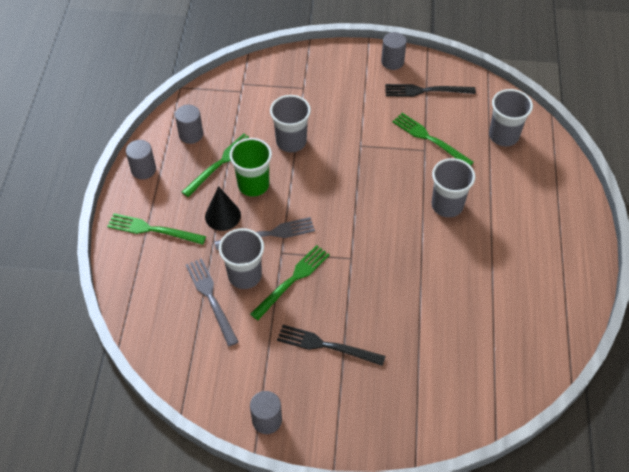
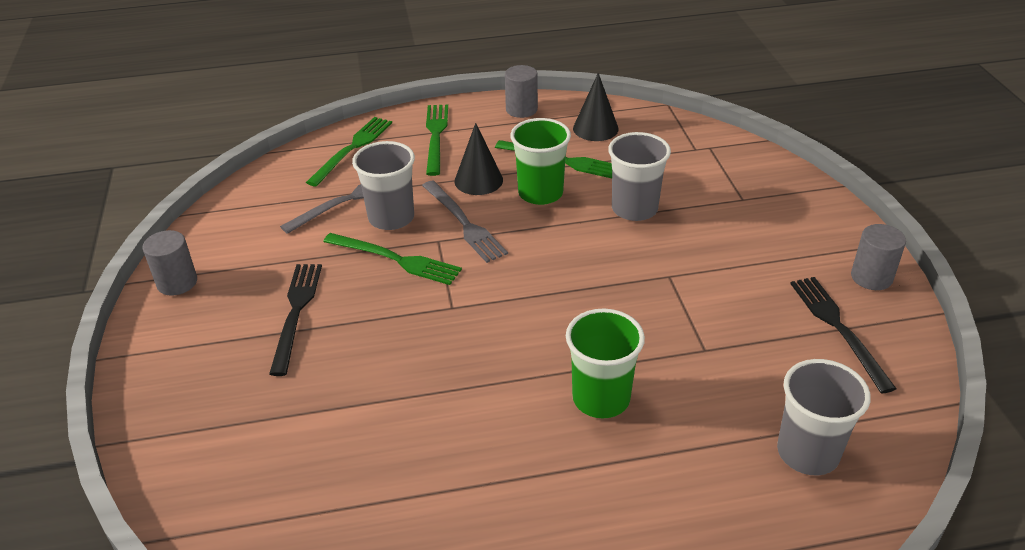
camera: 75 degrees right, 15 degrees down
grey cylinder [175,105,203,144] -> black cone [573,73,619,141]
green fork [392,113,474,166] -> green fork moved to [306,117,392,187]
grey cup [432,158,475,217] -> green cup [566,309,645,418]

